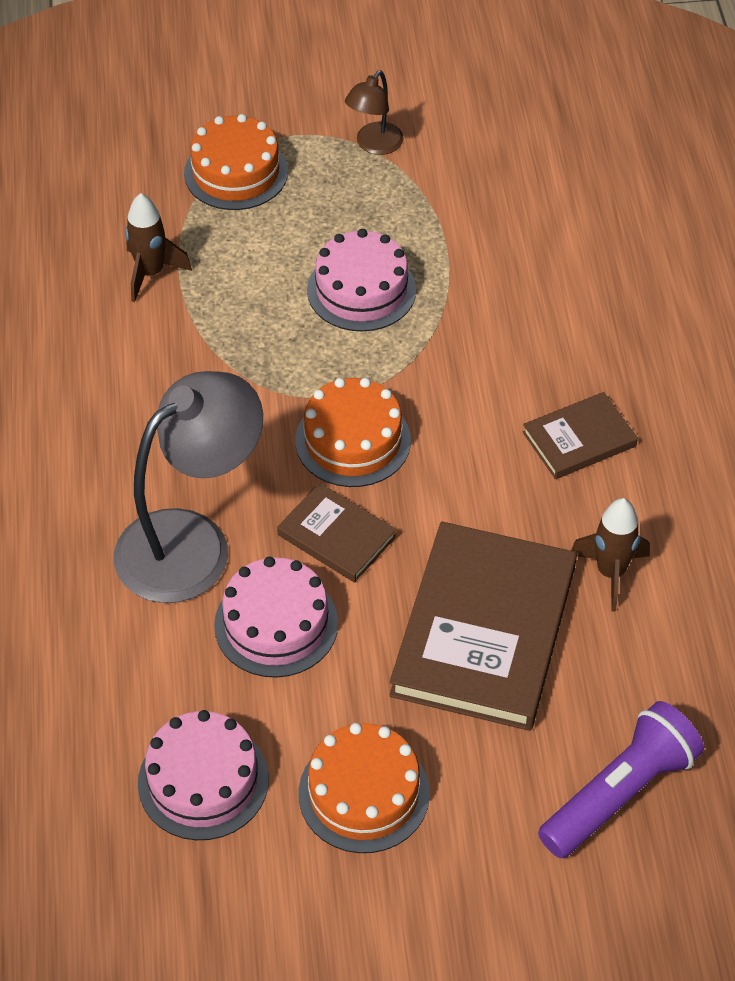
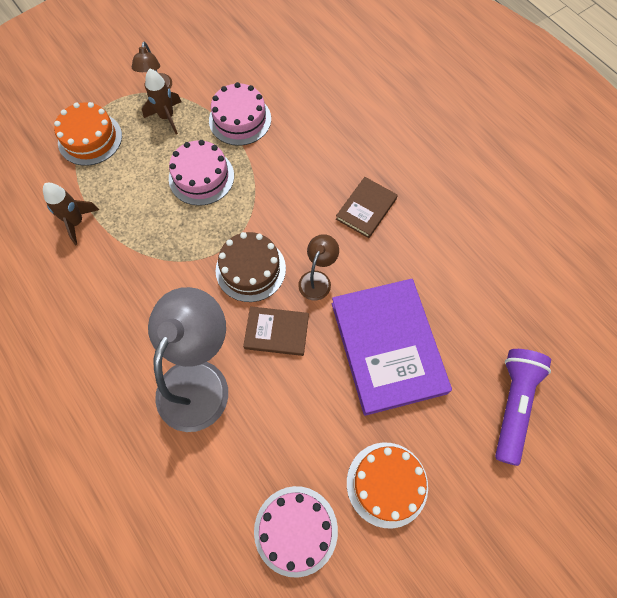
camera: 30 degrees left, 15 degrees up
pink cake [214,557,338,678] -> pink cake moved to [209,82,271,146]
orange cake [295,378,411,487] -> brown cake [216,232,286,302]
brown book [389,522,577,731] -> purple book [332,279,452,416]
brown rocket [571,498,650,612] -> brown rocket moved to [142,69,181,134]
none -> brown lamp [298,234,339,300]

